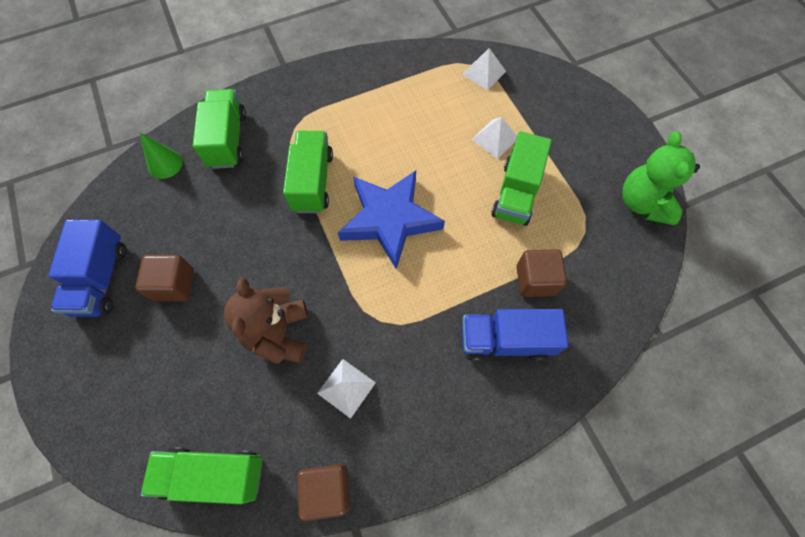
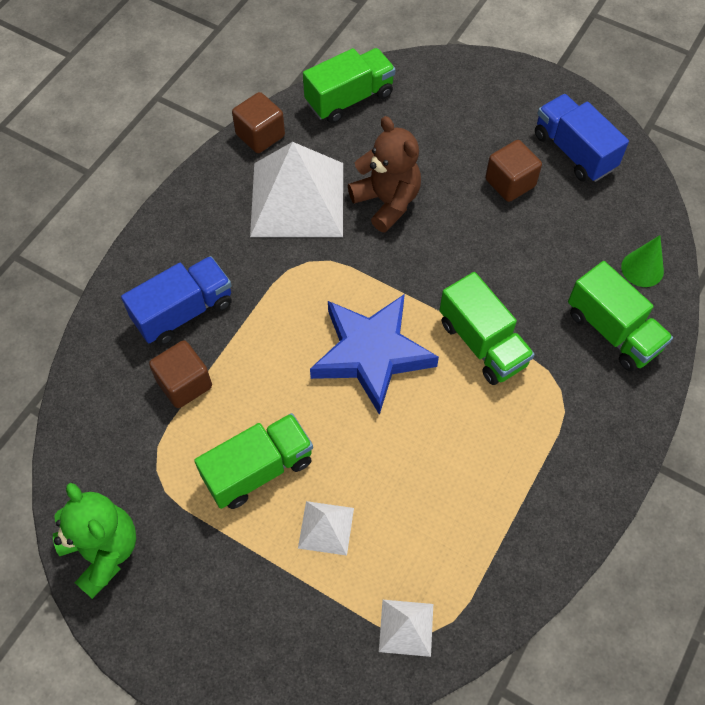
camera: 145 degrees right, 5 degrees down
white pyramid [317,359,376,419] -> white pyramid [250,142,343,237], size x2.21
green truck [491,131,552,226] -> green truck turned 75 degrees clockwise [194,413,313,509]

